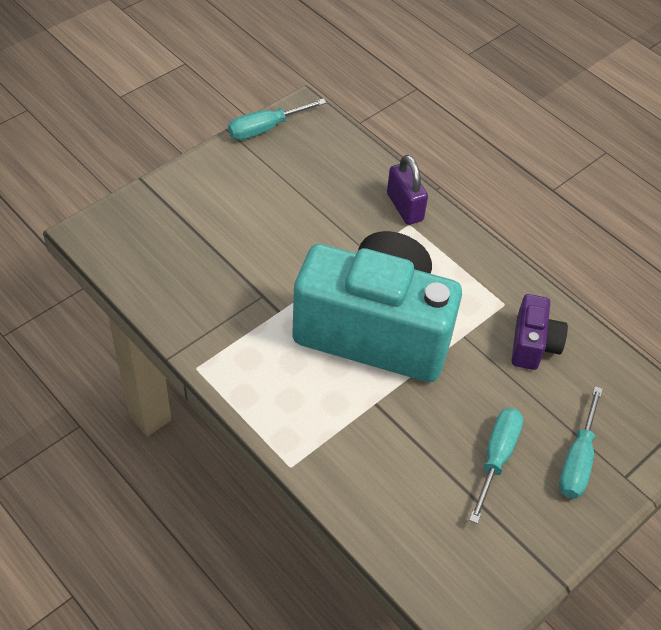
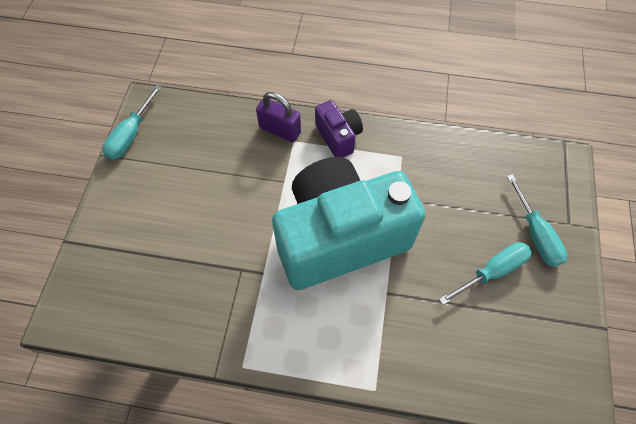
camera: 35 degrees left, 10 degrees up
turquoise screwdriver [469,408,523,524] -> turquoise screwdriver turned 75 degrees clockwise [439,242,532,305]
purple camera [512,294,568,370] -> purple camera moved to [315,100,363,158]

